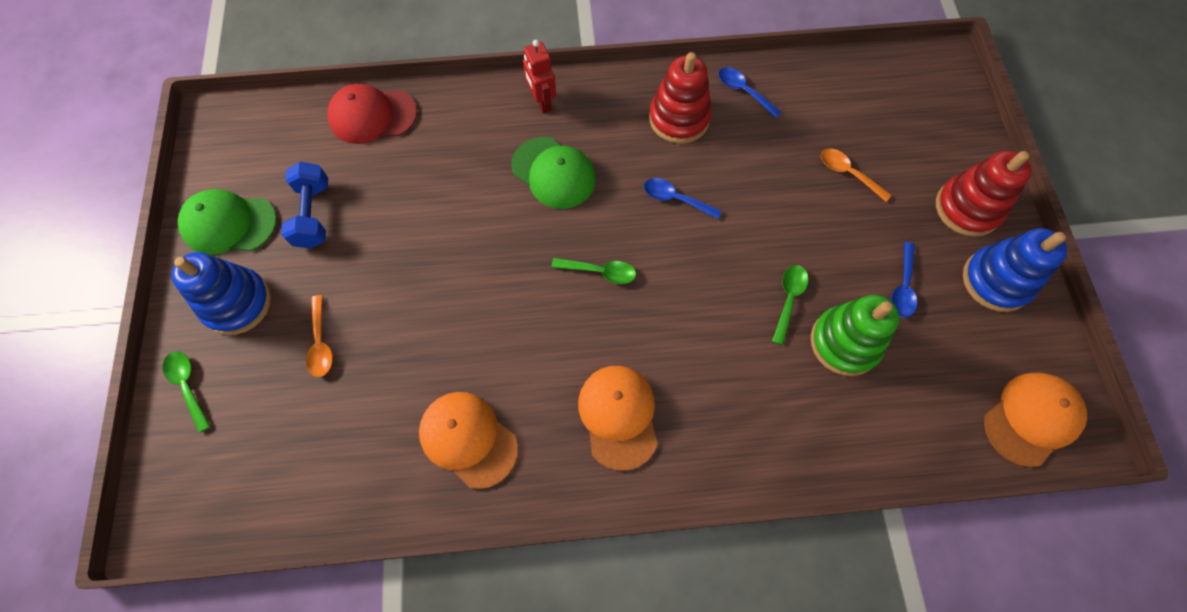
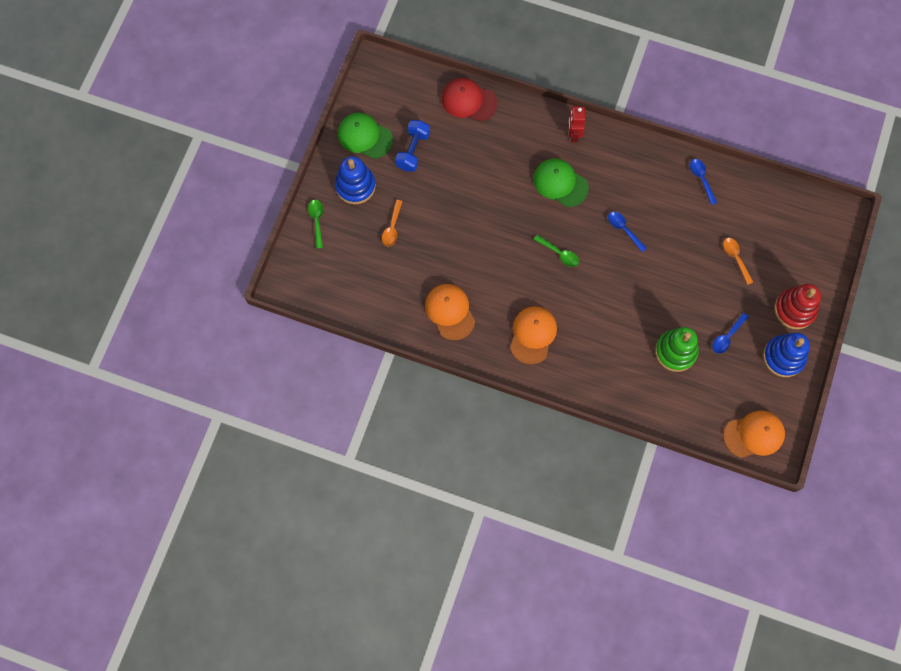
camera: 25 degrees right, 5 degrees up
green cap [511,137,596,209] -> green cap turned 150 degrees clockwise [533,159,589,207]
red stacking toy [649,52,712,144] -> none
green spoon [772,265,808,345] -> none

